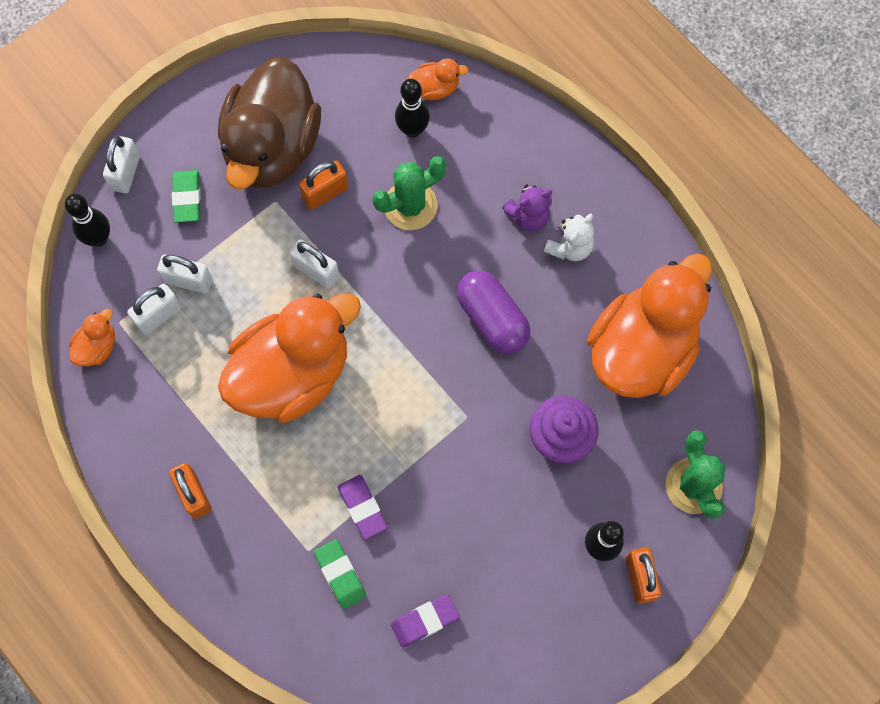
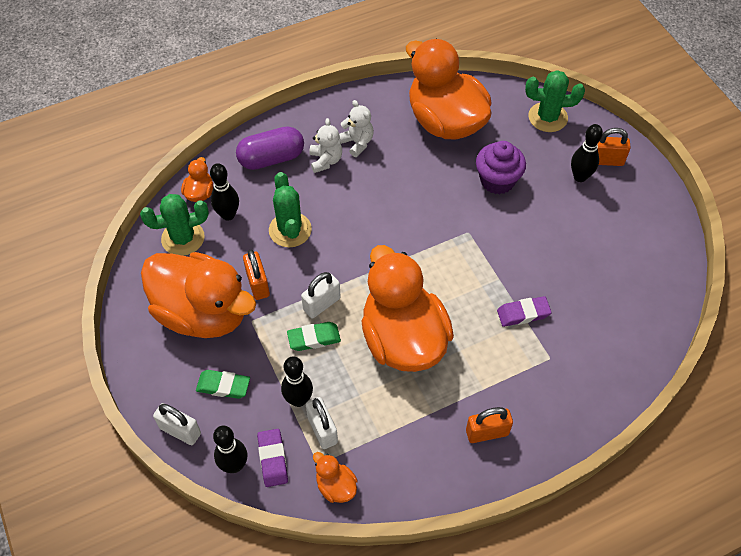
camera: 75 degrees left, 15 degrees down
white padlock [157,255,212,293] -> black bowling pin [281,356,313,407]
brown duck [218,57,321,189] -> orange duck [141,252,256,338]
green eraser [314,539,366,609] -> green eraser moved to [287,322,341,351]
purple eraser [391,594,460,648] -> purple eraser moved to [257,429,288,487]
purple capsule [457,270,531,354] -> purple capsule moved to [236,126,304,170]
purple teddy bear [502,185,552,232] -> white teddy bear [309,118,342,173]
none -> green cactus [140,194,209,256]

